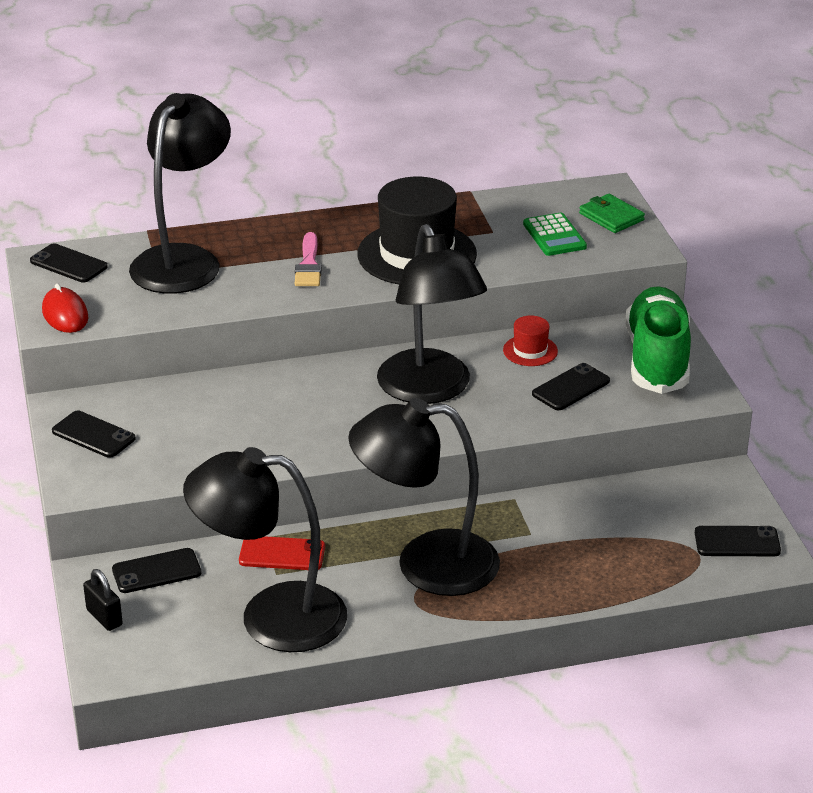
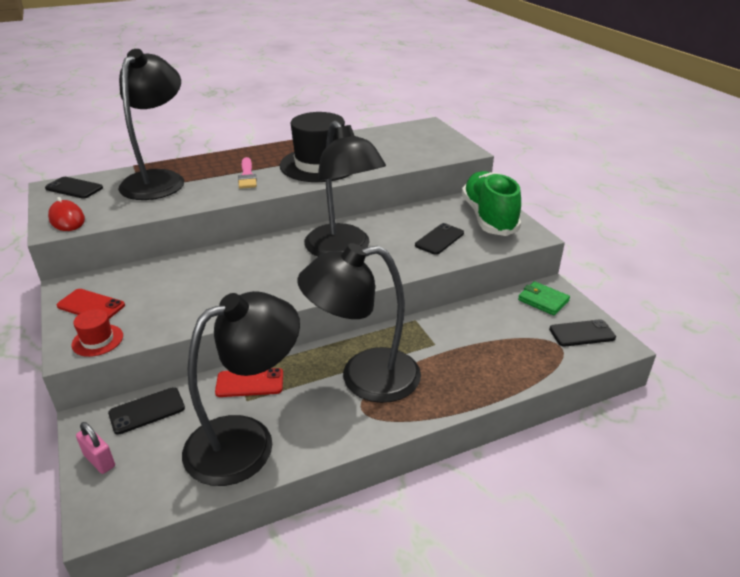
camera: 10 degrees left, 0 degrees up
black phone [52,411,136,458] -> red phone [57,289,125,319]
black padlock [83,569,123,631] -> pink padlock [76,422,115,474]
black lamp [183,447,347,652] -> black lamp turned 150 degrees clockwise [182,291,300,486]
red hat [503,315,558,366] -> red hat moved to [71,309,123,357]
green calculator [523,213,587,256] -> none
green wallet [579,194,645,233] -> green wallet moved to [518,281,570,316]

